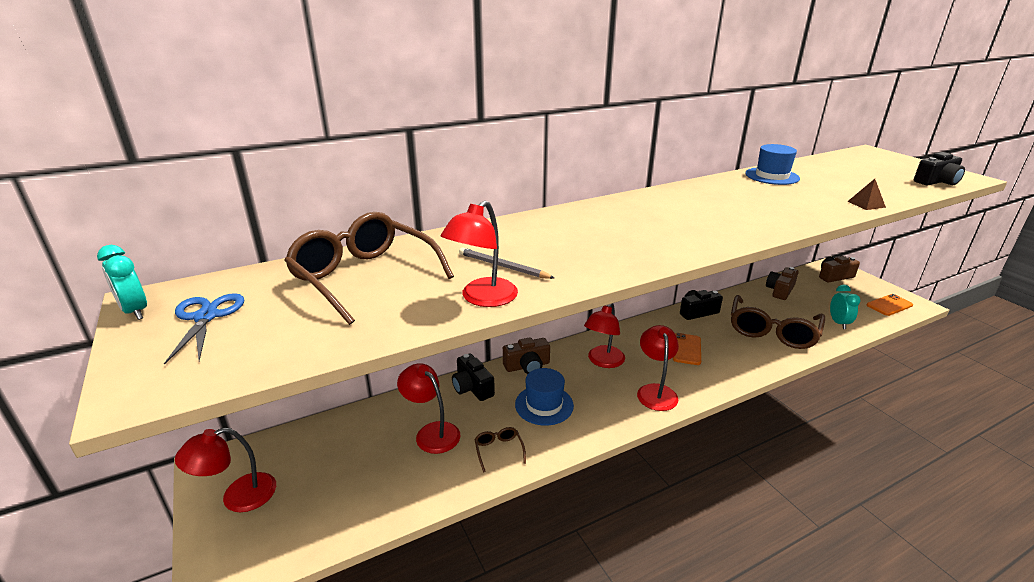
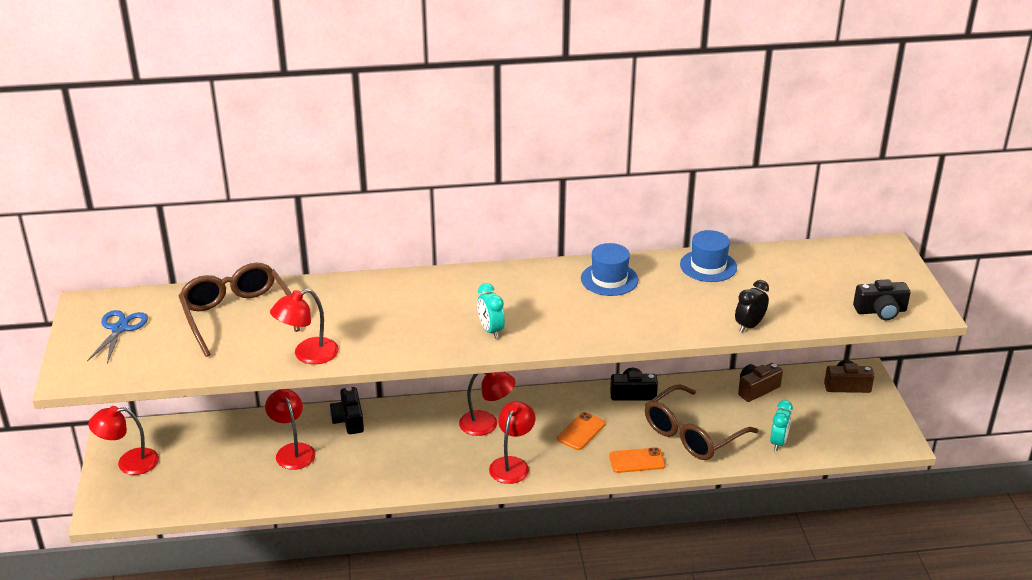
camera: 20 degrees right, 5 degrees up
turquoise clock [97,245,147,320] -> turquoise clock moved to [477,283,505,339]
grey pencil [459,247,554,279] -> none
brown glasses [475,427,526,473] -> none
brown camera [503,337,550,374] -> none
blue hat [515,368,574,426] -> blue hat moved to [581,243,638,296]
red lamp [584,303,625,368] -> red lamp turned 135 degrees counterclockwise [459,372,516,436]
brown pyramid [847,179,886,210] -> black clock [735,280,769,333]
orange phone [867,294,913,316] -> orange phone moved to [609,447,665,473]

